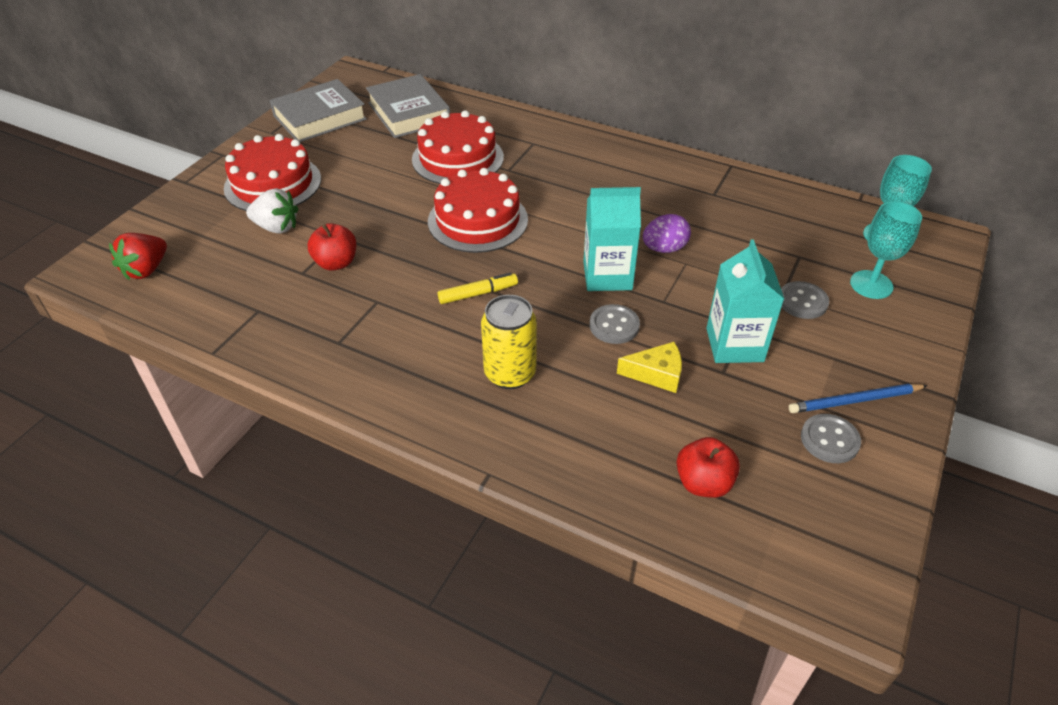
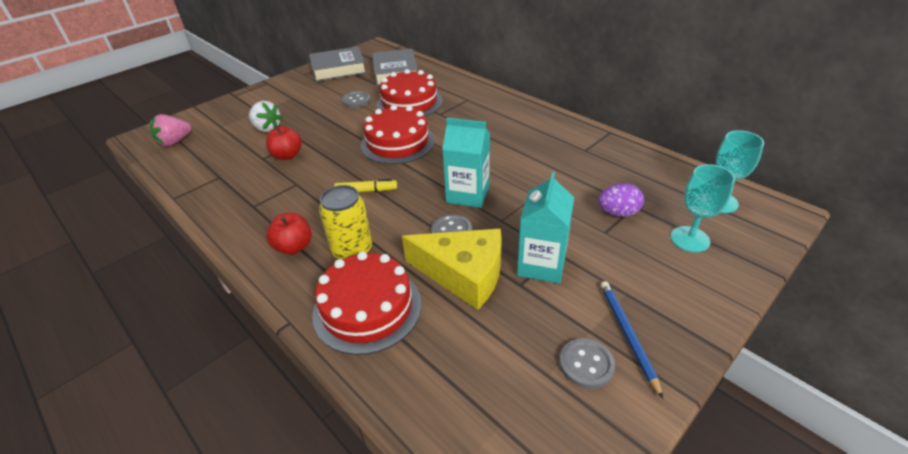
camera: 20 degrees right, 5 degrees down
red strawberry [109,233,167,280] -> pink strawberry [150,114,192,146]
red cake [224,134,321,211] -> red cake moved to [312,251,422,355]
yellow cheese [617,342,682,393] -> yellow cheese [402,229,502,310], size x1.88
purple egg [643,214,691,253] -> purple egg moved to [598,183,644,217]
red apple [676,437,740,498] -> red apple moved to [266,213,312,255]
grey button [781,281,829,319] -> grey button moved to [342,91,371,108]
blue pencil [789,384,928,413] -> blue pencil turned 75 degrees clockwise [600,281,663,399]

